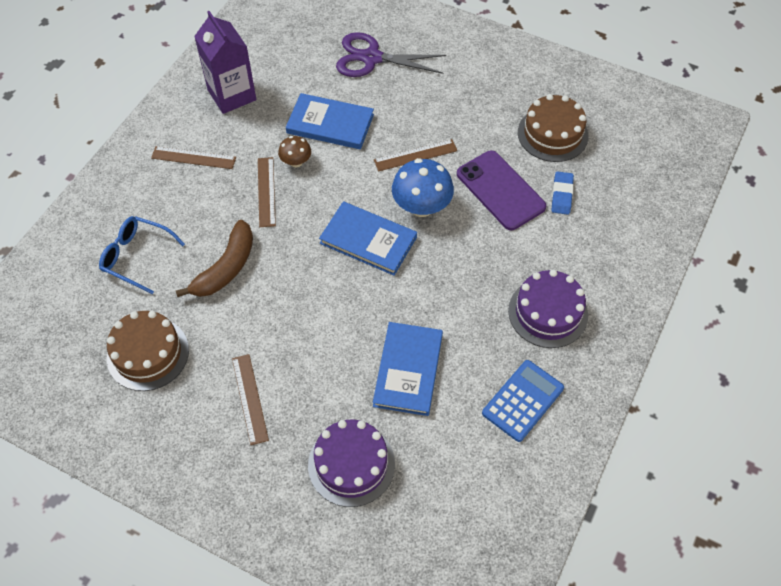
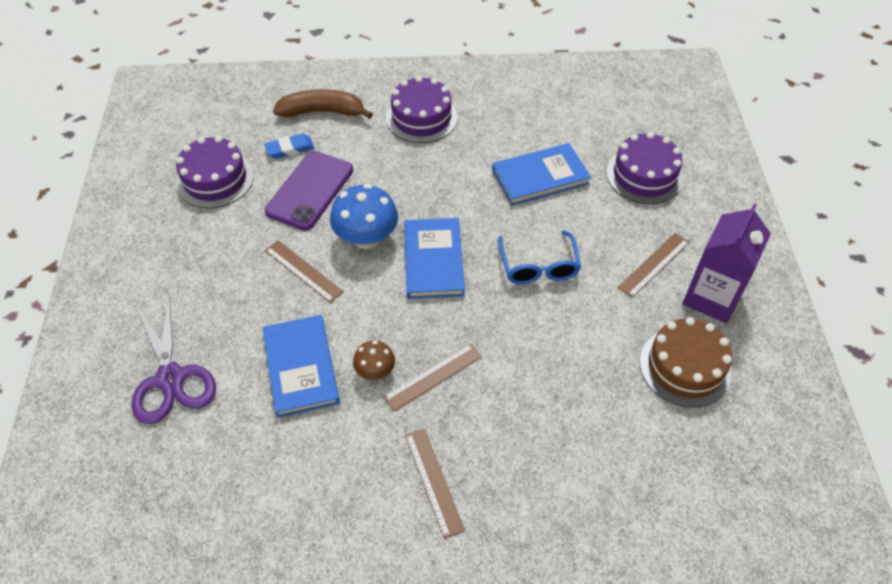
camera: 120 degrees left, 5 degrees down
blue glasses [99,216,185,294] -> blue glasses moved to [498,230,581,284]
brown banana [176,220,253,297] -> brown banana moved to [273,89,373,119]
purple carton [194,11,257,114] -> purple carton moved to [682,203,771,323]
blue calculator [482,360,564,442] -> none
brown cake [518,94,589,162] -> purple cake [176,136,254,208]

